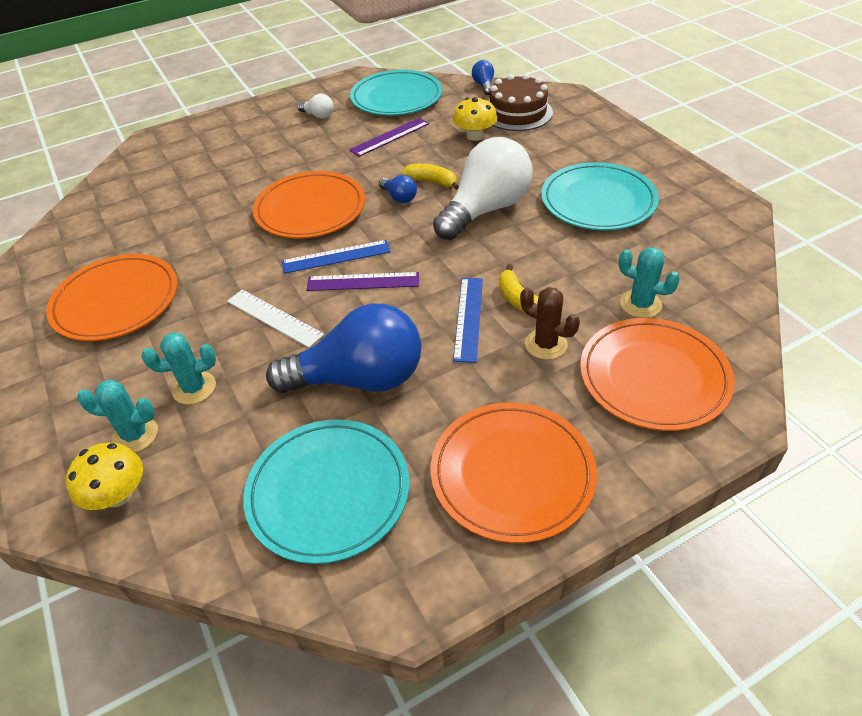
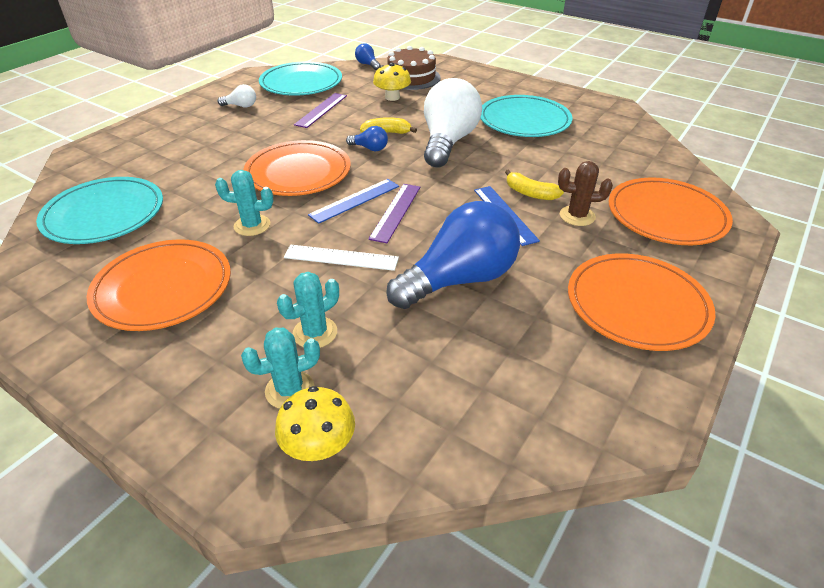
camera: 30 degrees left, 5 degrees down
turquoise plate [243,419,409,564] -> turquoise plate moved to [36,177,163,244]
purple ruler [306,272,419,291] -> purple ruler turned 45 degrees counterclockwise [368,184,420,243]
turquoise cactus [618,247,680,318] -> turquoise cactus moved to [215,170,273,236]

